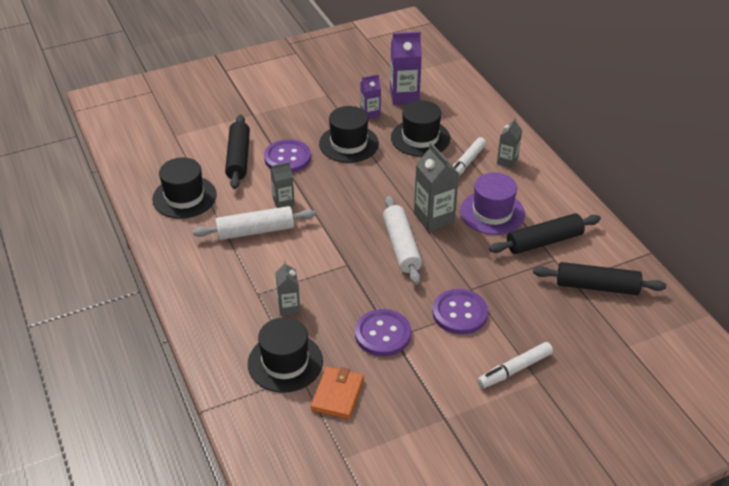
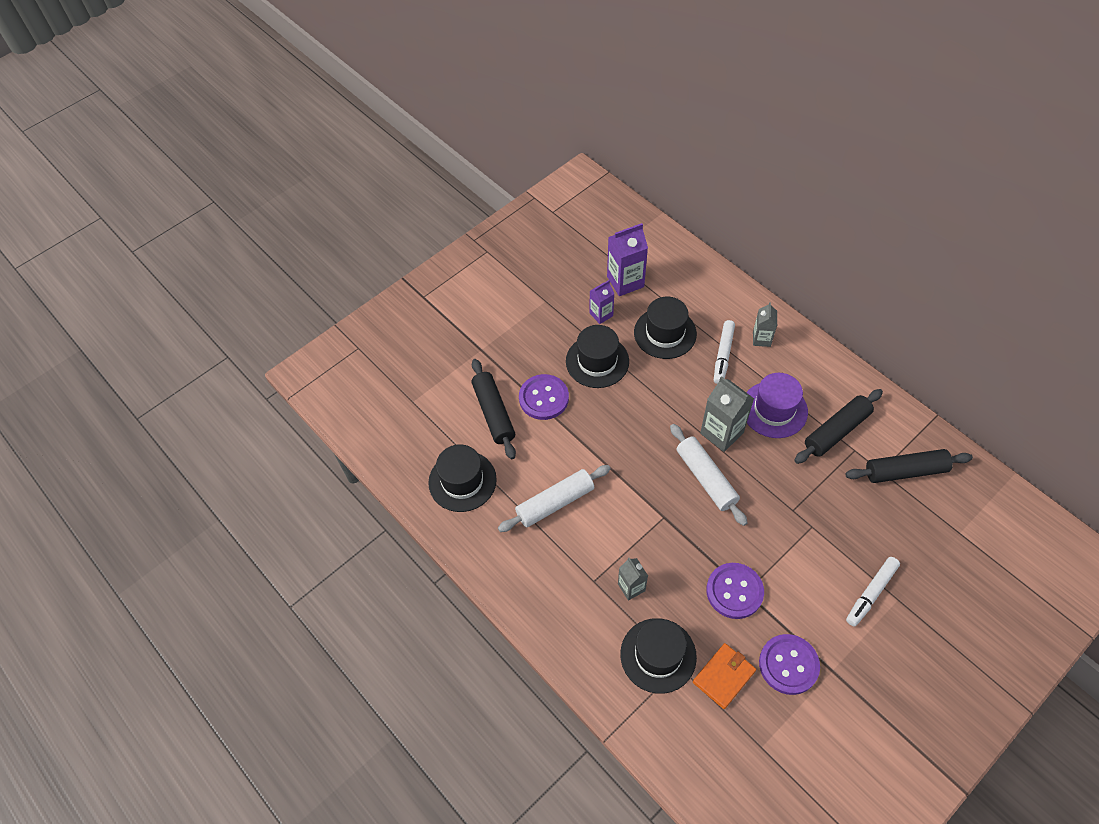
camera: 15 degrees left, 15 degrees up
grey carton [270,162,295,208] -> none
orange wallet [311,366,364,419] -> orange wallet turned 45 degrees clockwise [693,643,756,709]
purple button [432,289,488,335] -> purple button moved to [759,634,820,695]

